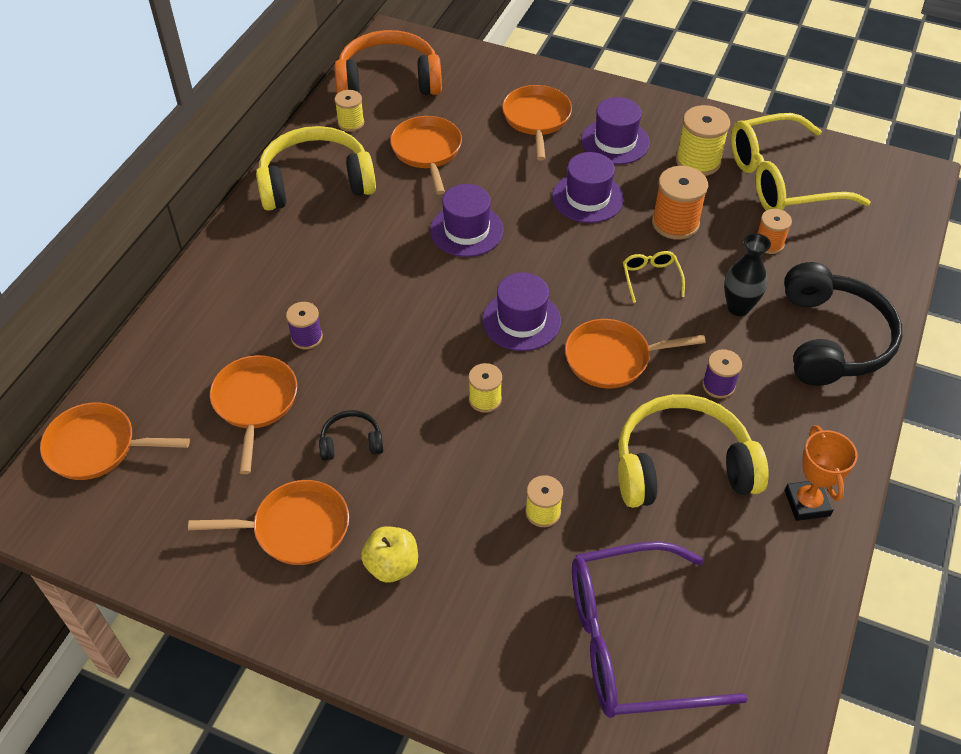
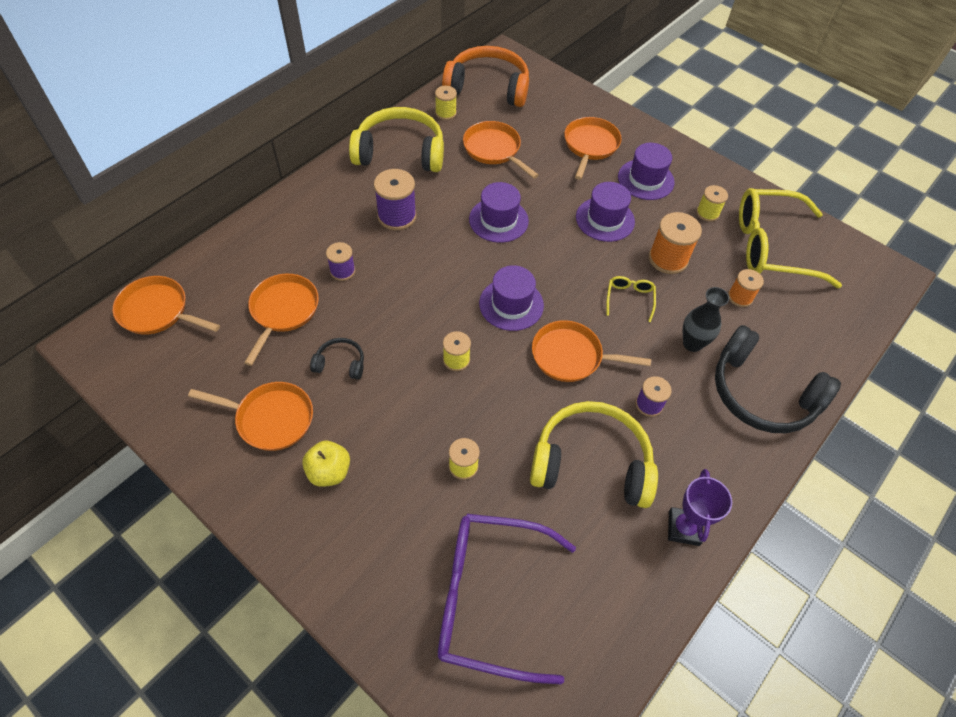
camera: 15 degrees right, 5 degrees up
orange pan [390,116,462,195] -> orange pan turned 45 degrees counterclockwise [463,121,539,179]
yellow spool [676,105,730,176] -> yellow spool [696,185,728,222], size x0.61
black headphones [784,262,902,386] -> black headphones turned 105 degrees clockwise [715,325,841,433]
orange trophy [785,425,858,521] -> purple trophy [668,469,732,546]
none -> purple spool [374,169,416,230]

